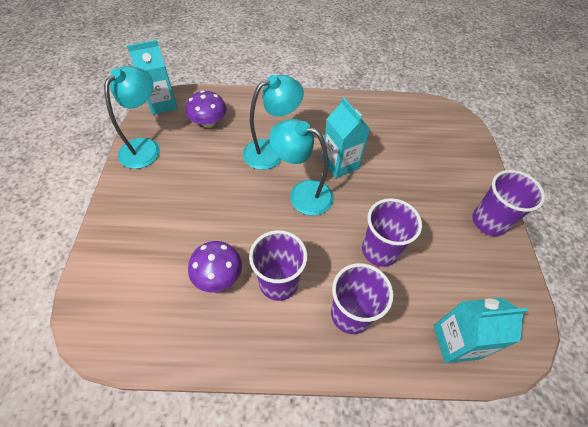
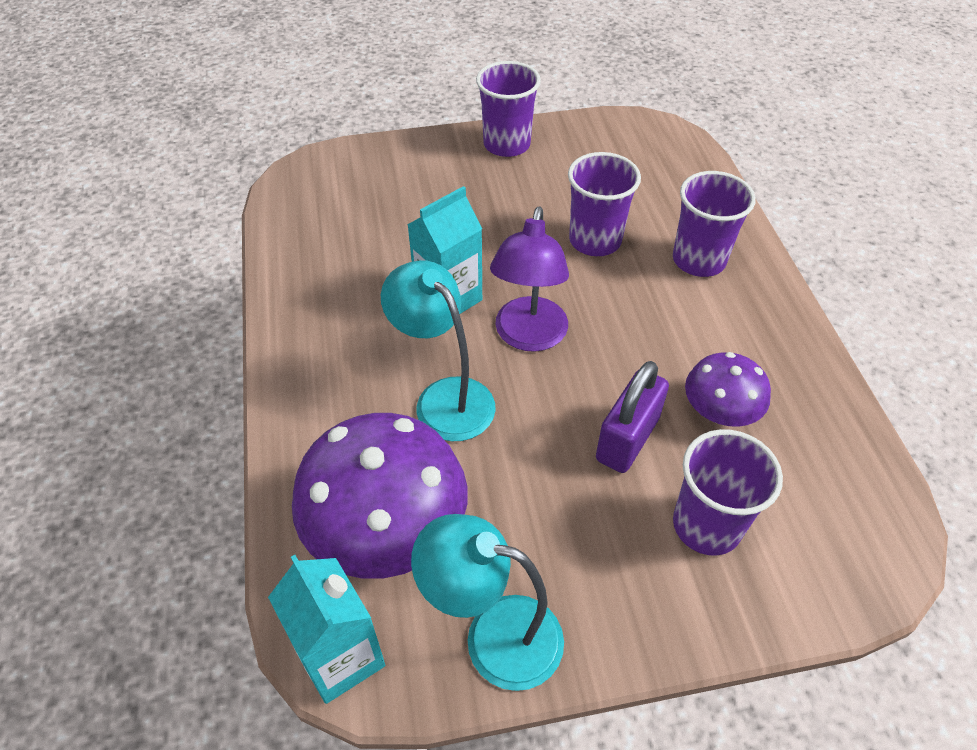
camera: 100 degrees left, 5 degrees down
purple mushroom [186,90,227,128] -> purple mushroom [292,413,468,579], size x1.81
purple cup [249,230,307,301] -> purple cup moved to [673,429,783,556]
turquoise lamp [269,119,334,216] -> purple lamp [490,206,569,352]
turquoise carton [434,298,528,363] -> none
none -> purple padlock [596,361,669,473]

